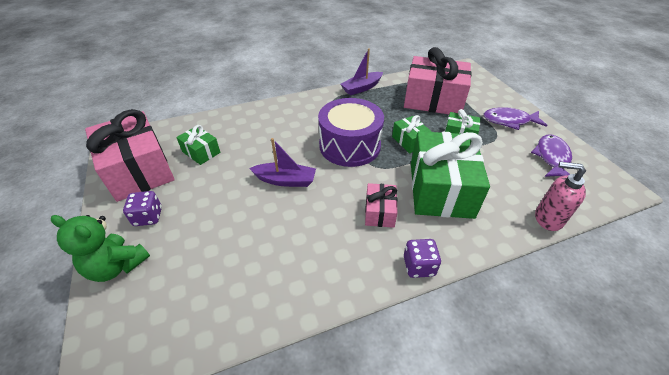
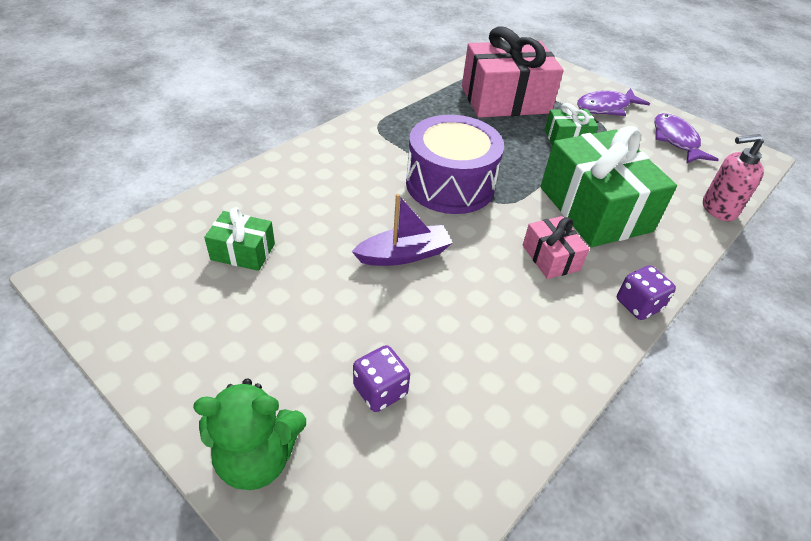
camera: 30 degrees left, 0 degrees up
pink gift [85,109,175,202] -> none
purple dice [123,191,162,226] -> purple dice moved to [353,345,410,412]
purple boat [341,48,383,95] -> none
green gift [392,115,432,154] -> none

